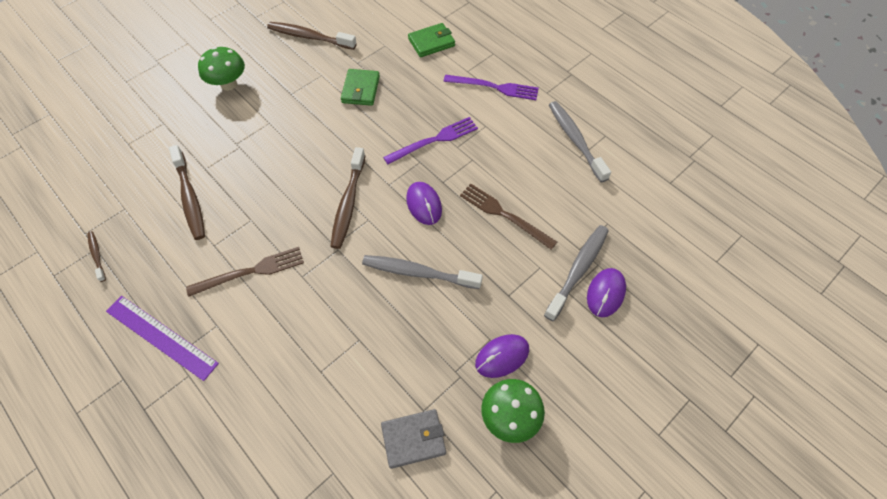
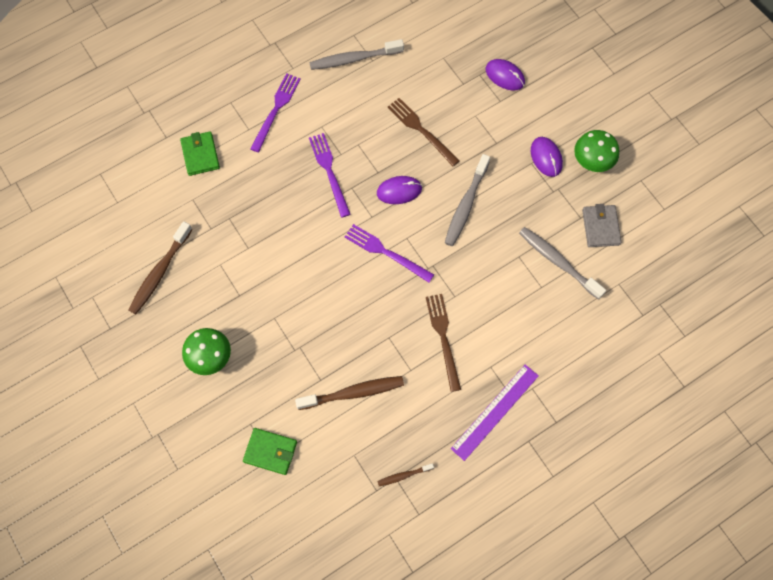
camera: 80 degrees left, 10 degrees up
brown toothbrush [330,147,365,249] -> purple fork [345,224,434,282]
green wallet [341,69,380,106] -> green wallet moved to [243,428,297,475]
brown fork [460,184,557,250] -> brown fork turned 90 degrees clockwise [388,98,460,166]
grey toothbrush [544,225,609,321] -> grey toothbrush moved to [519,227,606,299]

